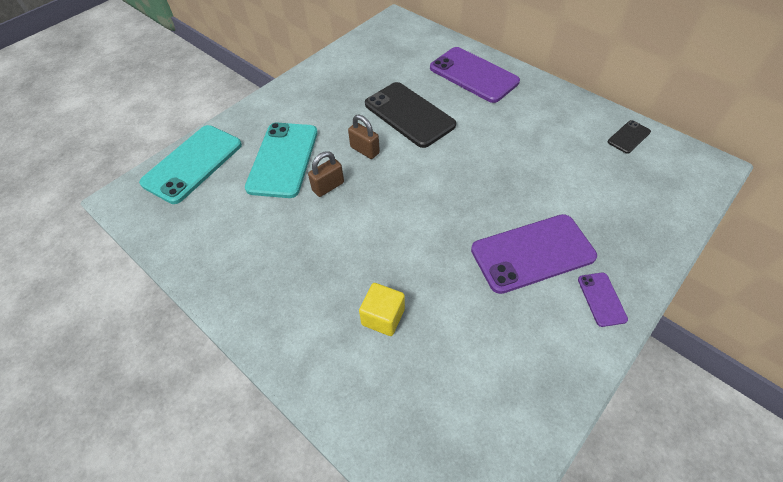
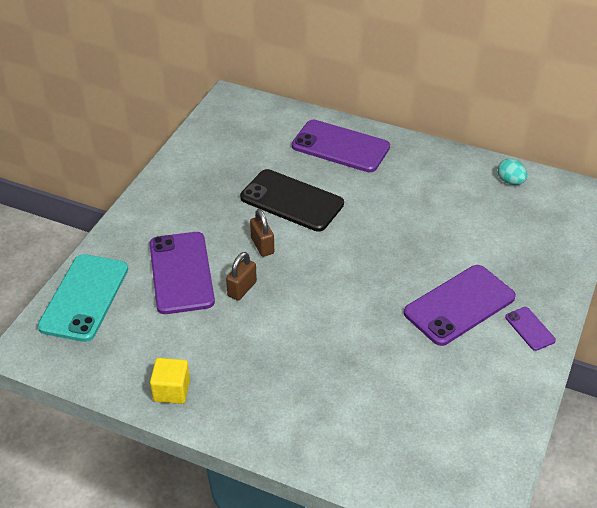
camera: 20 degrees left, 10 degrees down
turquoise phone [245,122,318,198] -> purple phone [150,232,215,314]
brown padlock [348,114,380,159] -> brown padlock turned 45 degrees clockwise [250,209,274,257]
yellow cube [359,283,405,336] -> yellow cube moved to [150,358,190,404]
black phone [608,120,651,154] -> turquoise egg [498,159,527,185]

